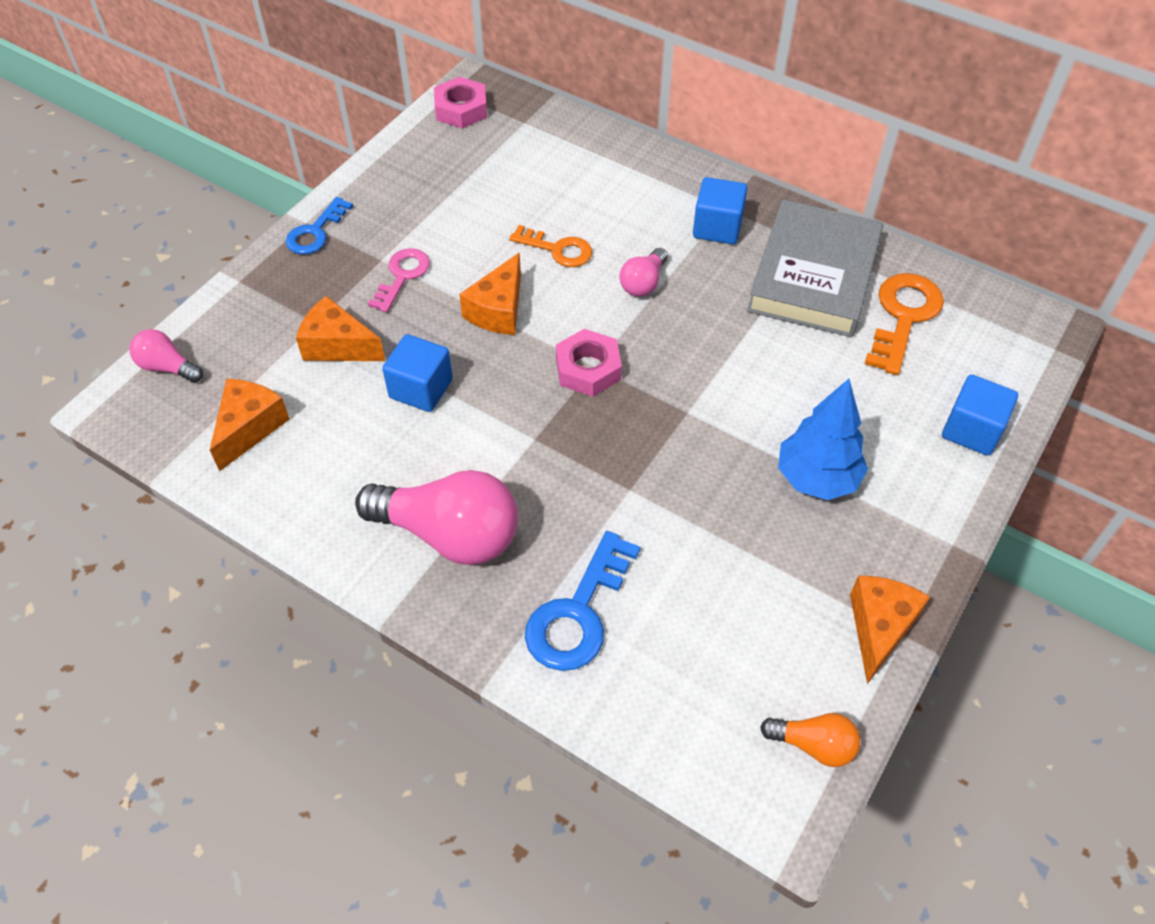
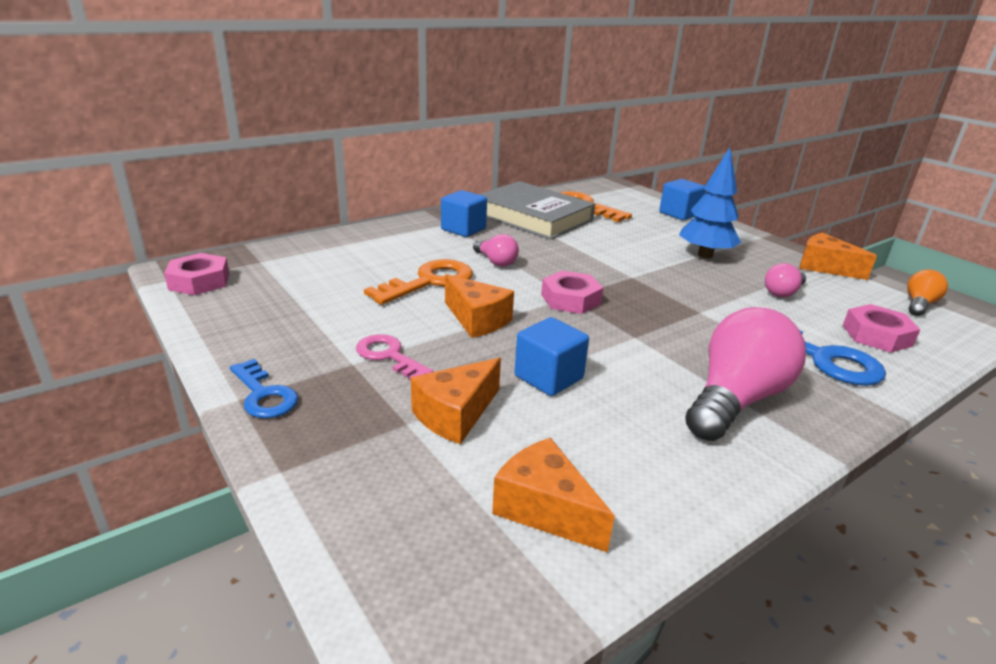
camera: 70 degrees left, 25 degrees down
pink light bulb [130,329,203,383] -> pink light bulb moved to [765,263,806,297]
orange key [509,225,592,267] -> orange key [364,259,473,305], size x1.51
none -> pink nut [843,304,921,353]

